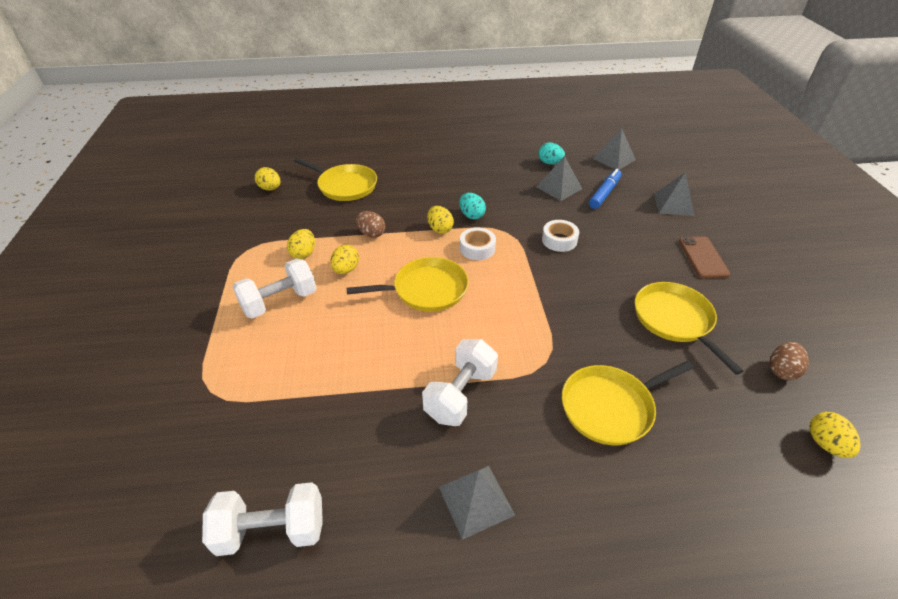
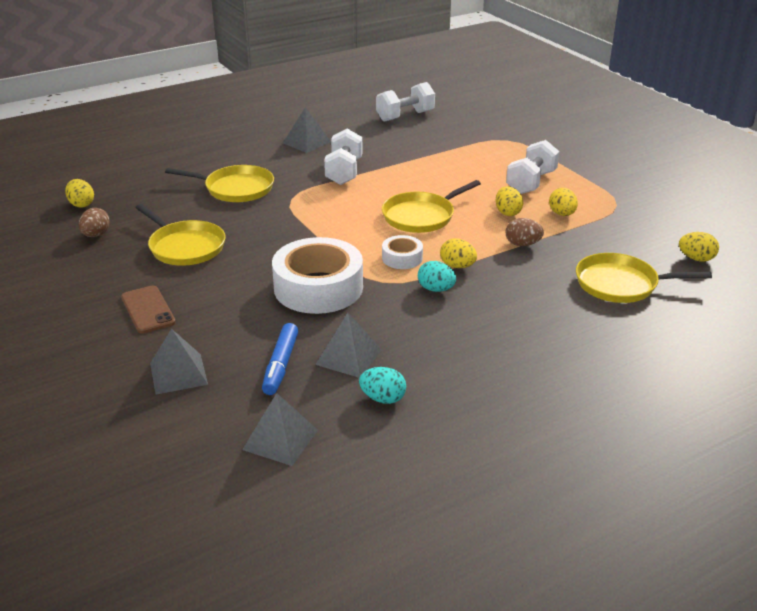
camera: 155 degrees right, 10 degrees down
white tape [542,220,579,252] -> white tape [272,237,363,314], size x2.08
yellow pan [562,361,694,445] -> yellow pan turned 60 degrees clockwise [165,165,274,202]

